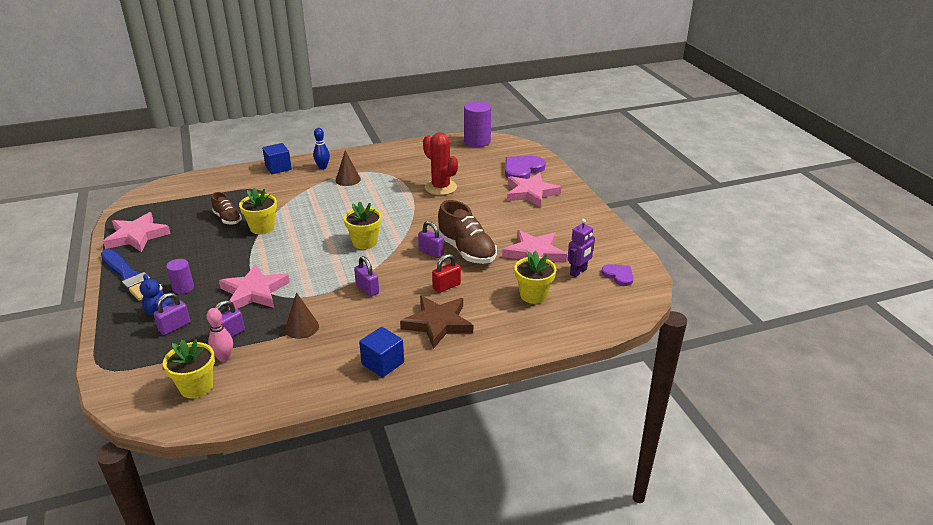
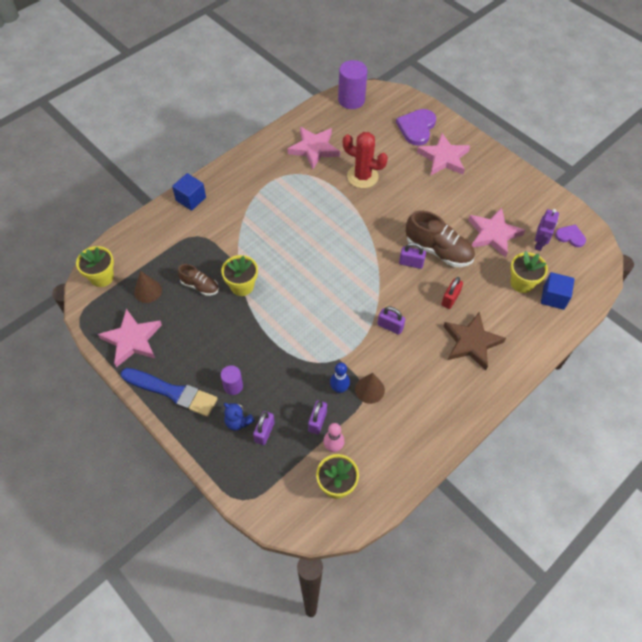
camera: 25 degrees left, 25 degrees up
pink star [219,264,290,310] -> pink star moved to [287,127,340,170]
blue bowling pin [313,128,330,169] -> blue bowling pin moved to [330,363,350,393]
brown cone [336,150,361,186] -> brown cone moved to [134,271,162,303]
yellow flower pot [344,201,382,249] -> yellow flower pot moved to [76,246,114,287]
blue cube [359,327,404,378] -> blue cube moved to [541,272,574,310]

